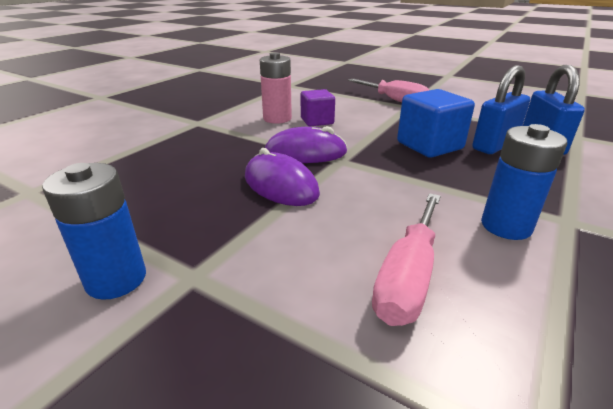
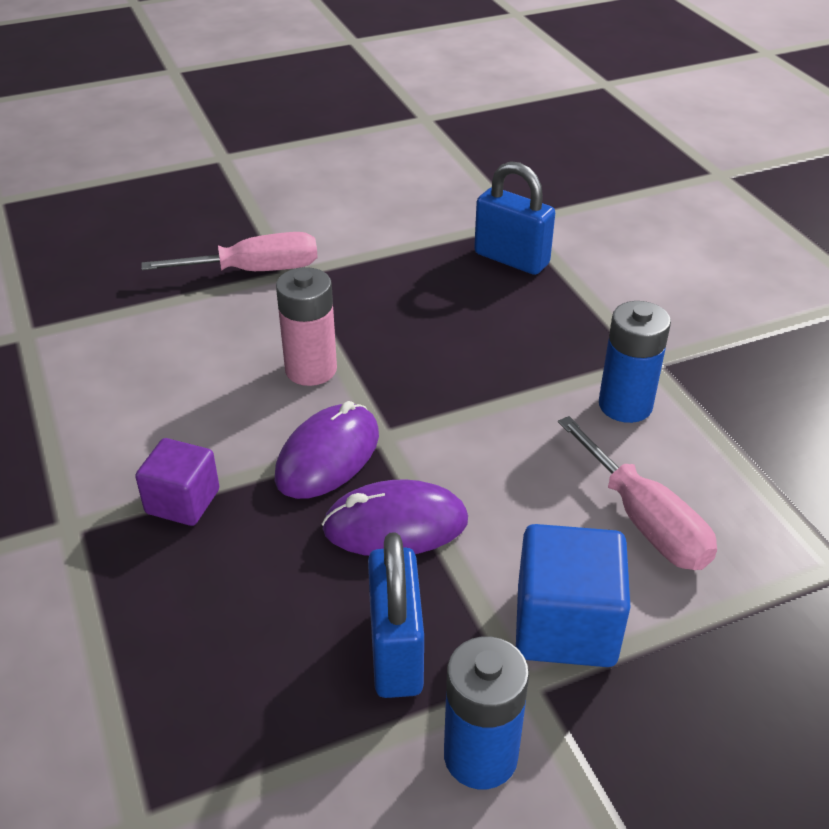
camera: 55 degrees left, 10 degrees up
pink battery [260,52,292,124] -> pink battery moved to [276,267,337,386]
purple cube [301,89,335,126] -> purple cube moved to [135,438,219,526]
blue cube [397,89,475,158] -> blue cube moved to [516,524,630,667]
blue padlock [472,65,530,154] -> blue padlock moved to [368,532,424,698]

